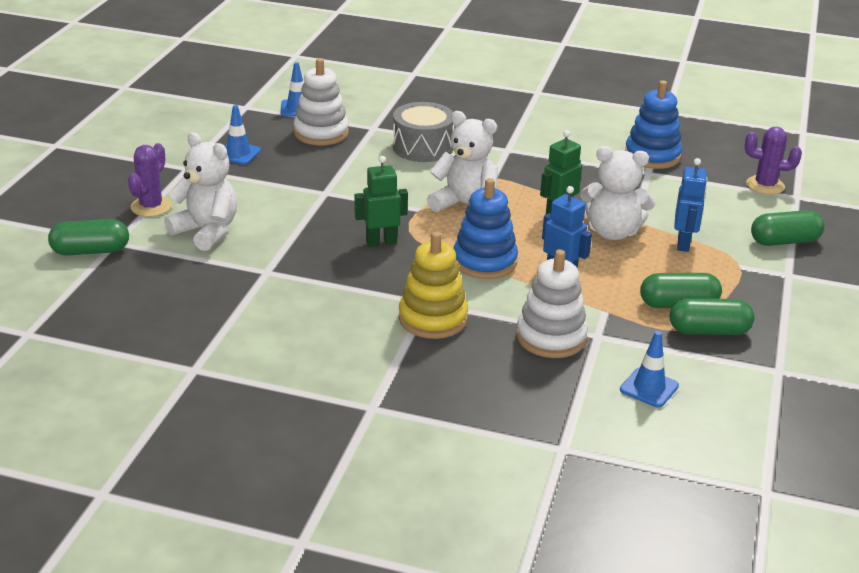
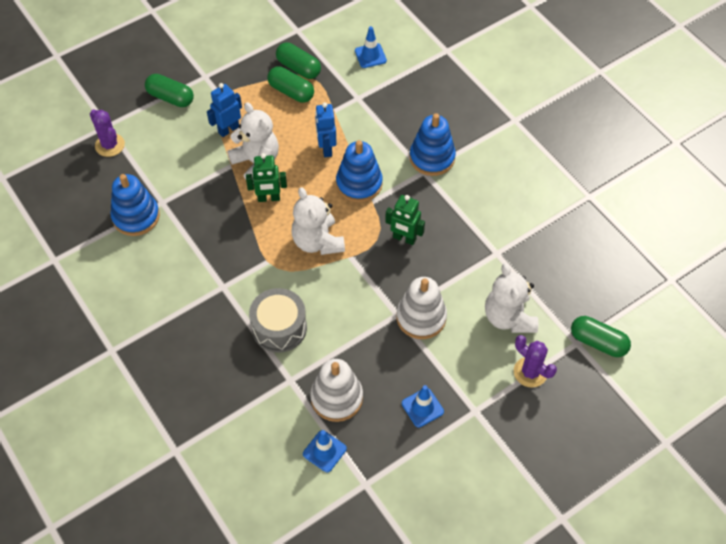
camera: 140 degrees left, 25 degrees up
purple cactus [128,143,172,217] -> purple cactus turned 75 degrees clockwise [514,335,557,387]
yellow stacking toy [399,231,468,339] -> blue stacking toy [410,114,456,176]
white stacking toy [516,249,588,358] -> white stacking toy moved to [396,277,447,339]

